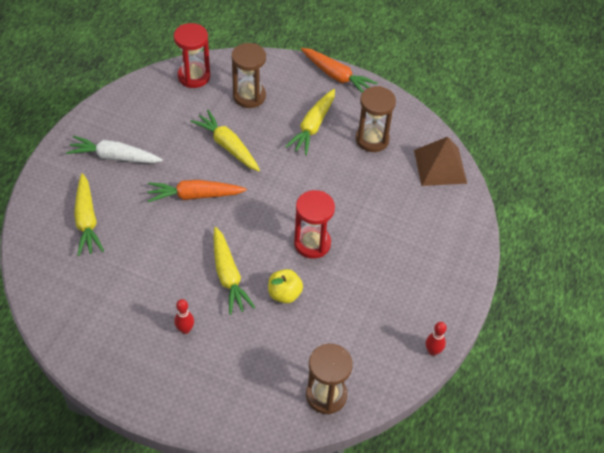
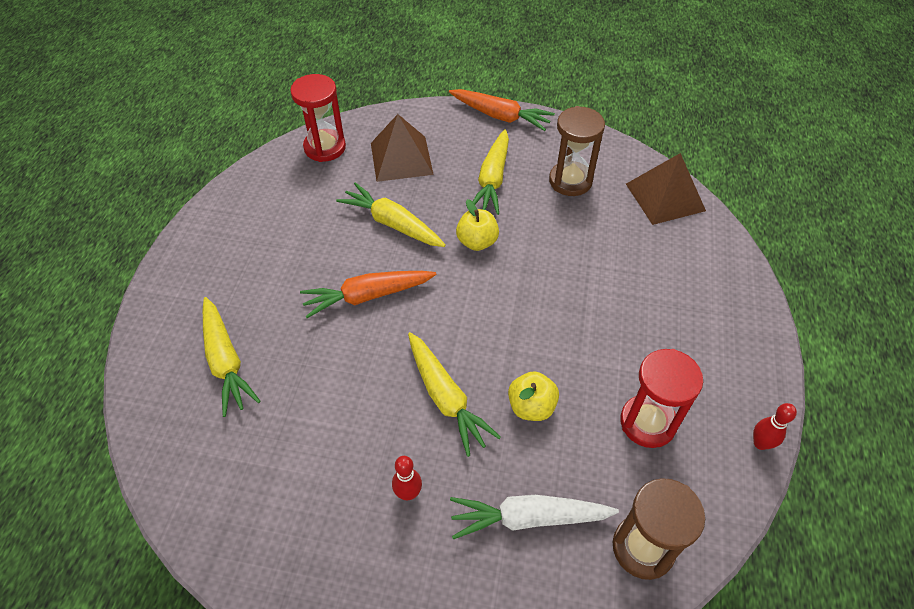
camera: 10 degrees left, 0 degrees up
white carrot [66,135,163,163] -> white carrot moved to [450,495,619,539]
brown hourglass [232,43,266,108] -> brown pyramid [371,114,434,182]
red hourglass [294,190,335,259] -> red hourglass moved to [620,349,703,448]
none -> yellow apple [456,199,499,251]

